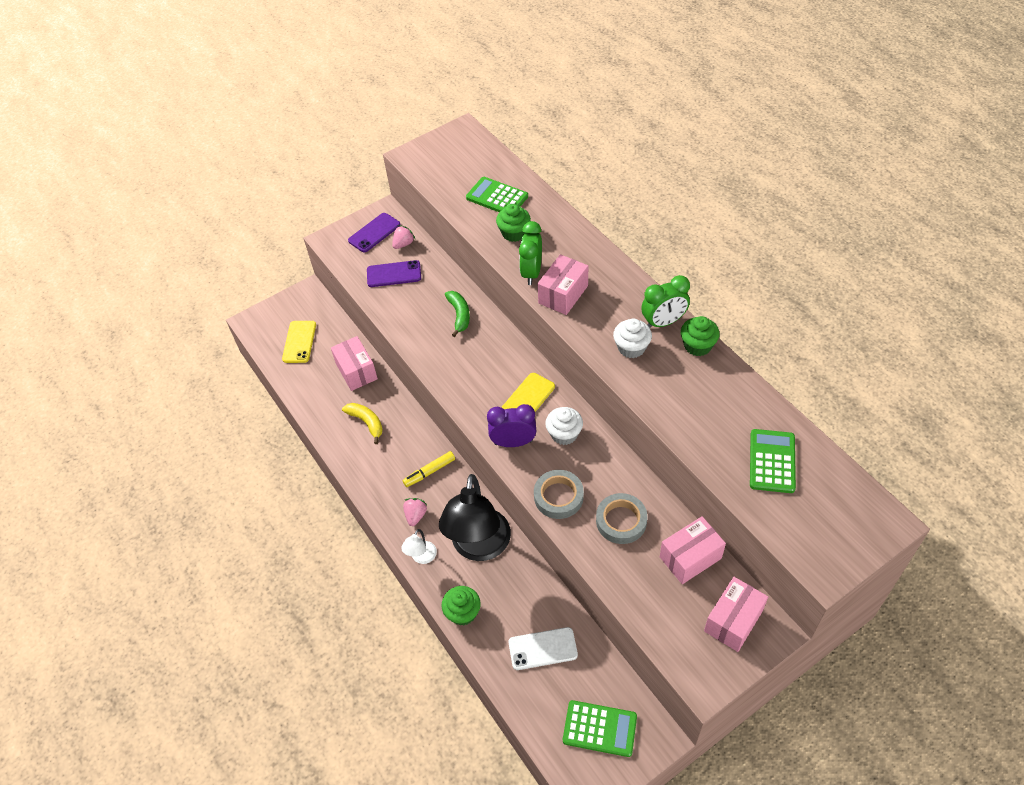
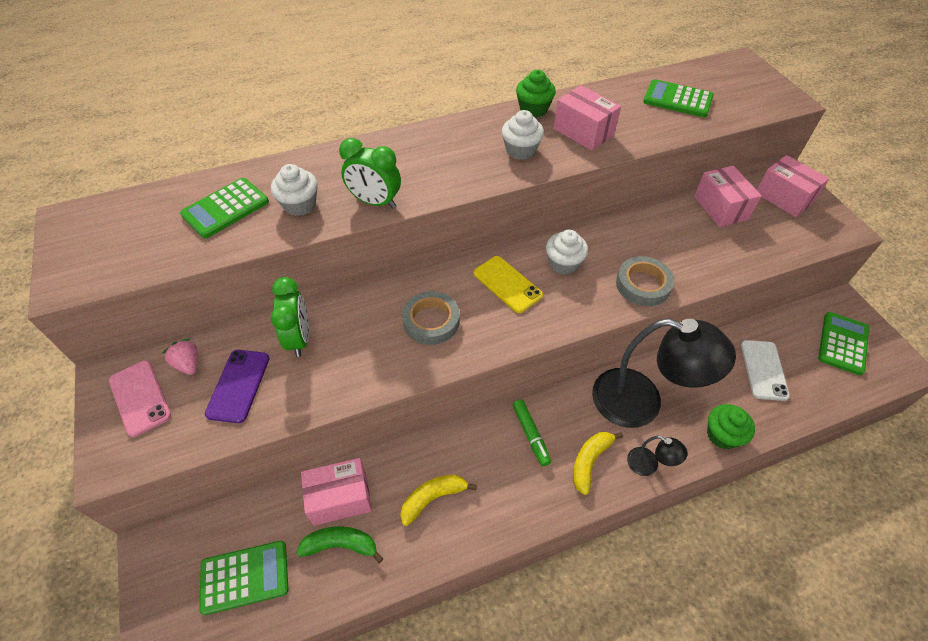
camera: 80 degrees left, 0 degrees up
yellow phone [282,321,316,363] -> green calculator [199,541,289,615]
purple phone [348,213,401,252] -> pink phone [109,360,171,437]
white lamp [401,529,437,564] -> black lamp [627,436,688,476]
yellow marker [403,451,455,487] -> green marker [512,399,551,466]
pink strawberry [403,498,428,526] -> yellow banana [573,432,623,495]
green banana [445,291,470,337] -> green banana moved to [297,526,384,563]
purple clock [487,404,536,447] -> none
green cupcake [496,204,531,242] -> white cupcake [271,164,318,216]
pink box [538,254,588,315] -> pink box moved to [554,85,621,151]
grey tape [596,493,647,544] -> grey tape moved to [402,291,460,345]
green clock [641,275,690,328] -> green clock moved to [271,277,309,357]

